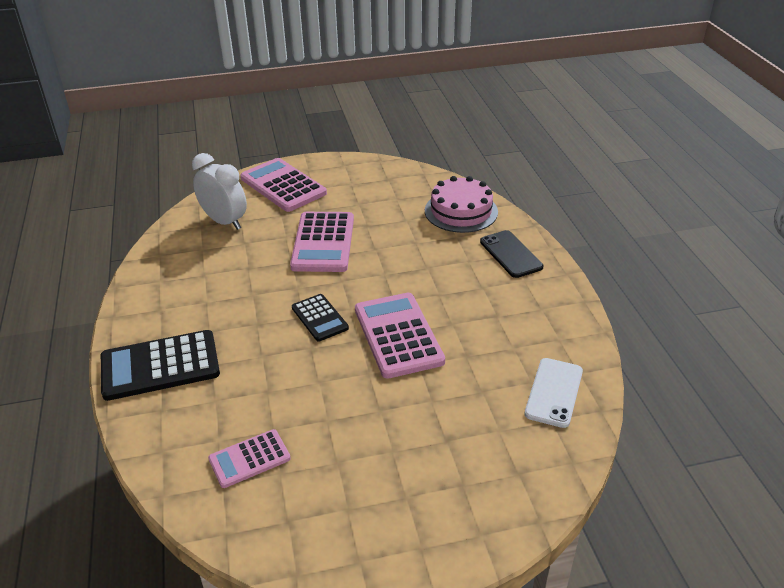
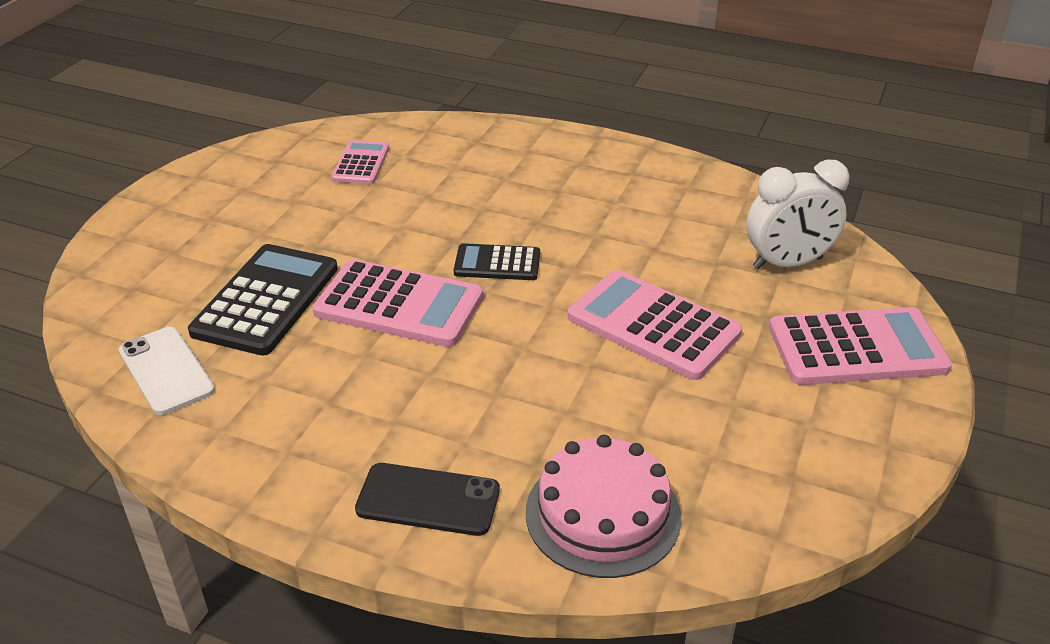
camera: 125 degrees right, 0 degrees up
black calculator [101,330,220,401] -> black calculator moved to [188,244,338,355]

